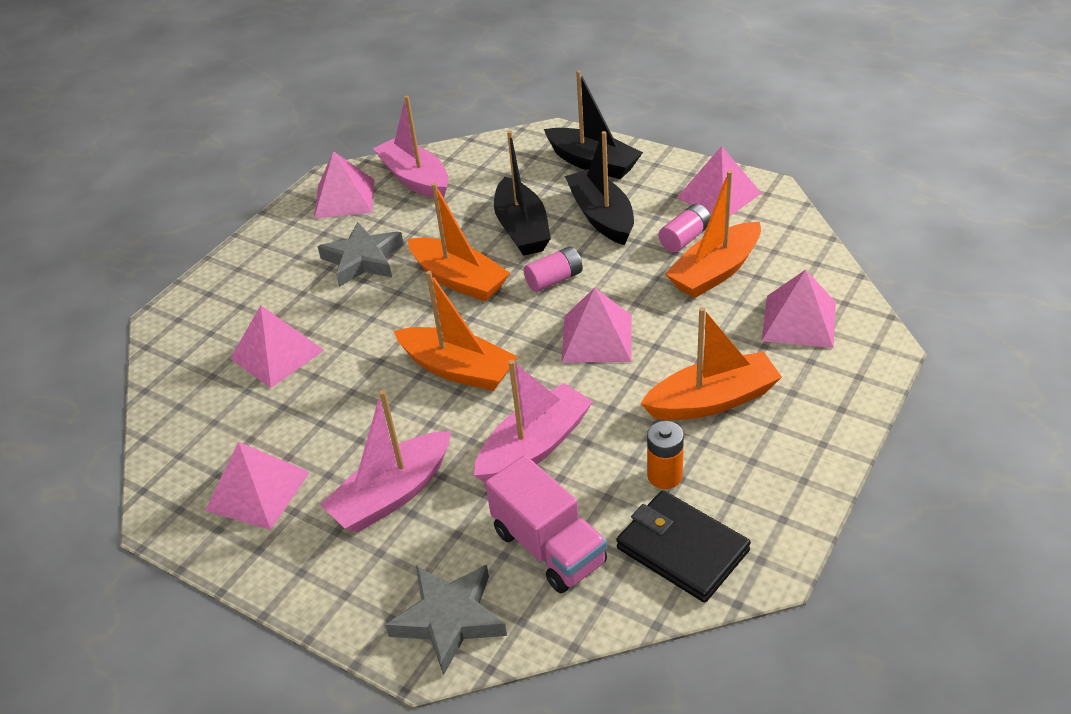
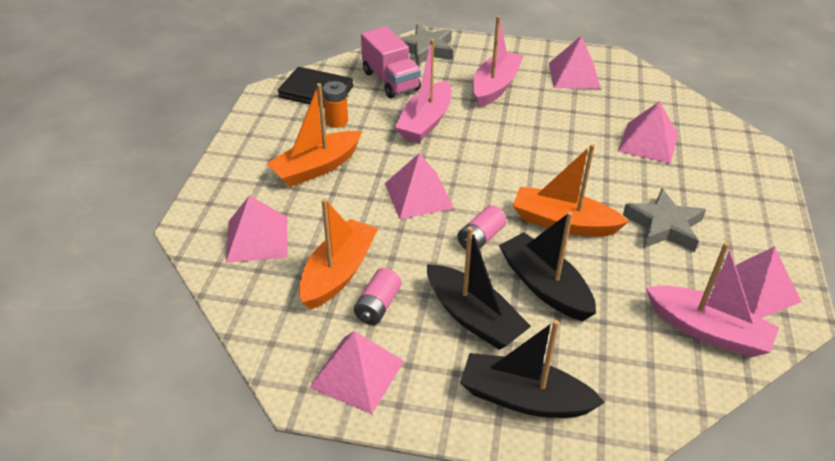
camera: 155 degrees right, 0 degrees up
orange boat [394,271,518,391] -> none
pink truck [485,455,607,593] -> pink truck turned 150 degrees counterclockwise [361,26,421,98]

